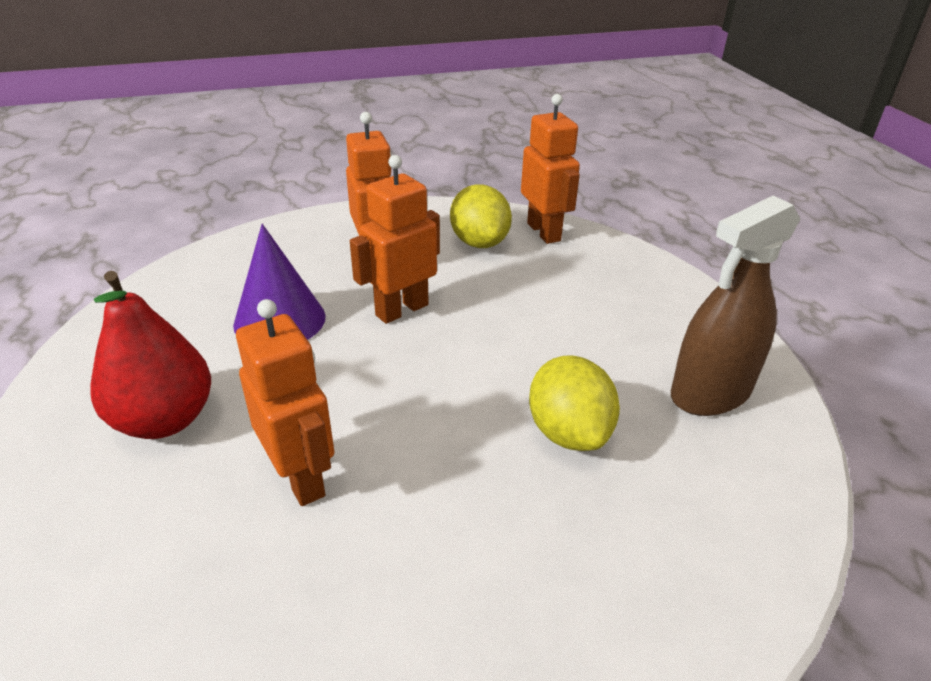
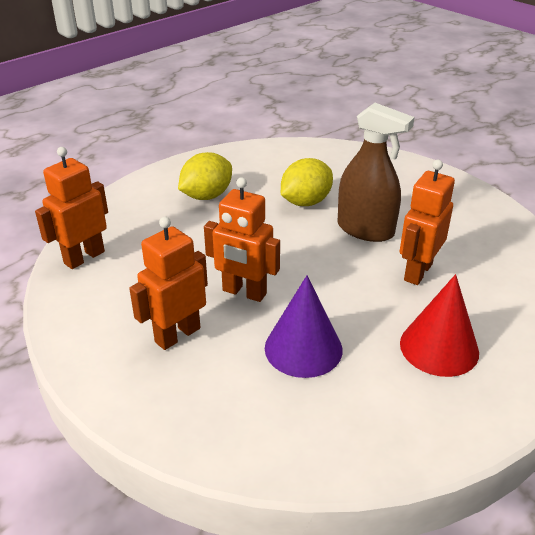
camera: 115 degrees left, 0 degrees up
red pear [90,271,211,439] -> red cone [400,274,479,377]
yellow lemon [450,185,512,248] -> yellow lemon moved to [178,152,232,200]
brown spray bottle [671,195,800,416] -> brown spray bottle moved to [338,103,414,242]

